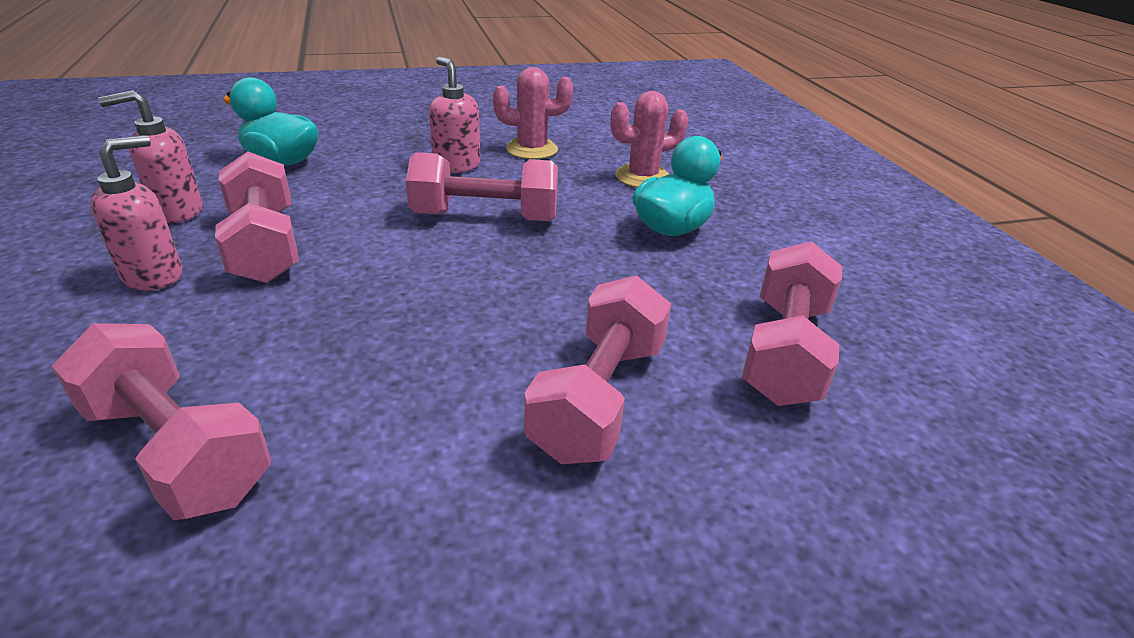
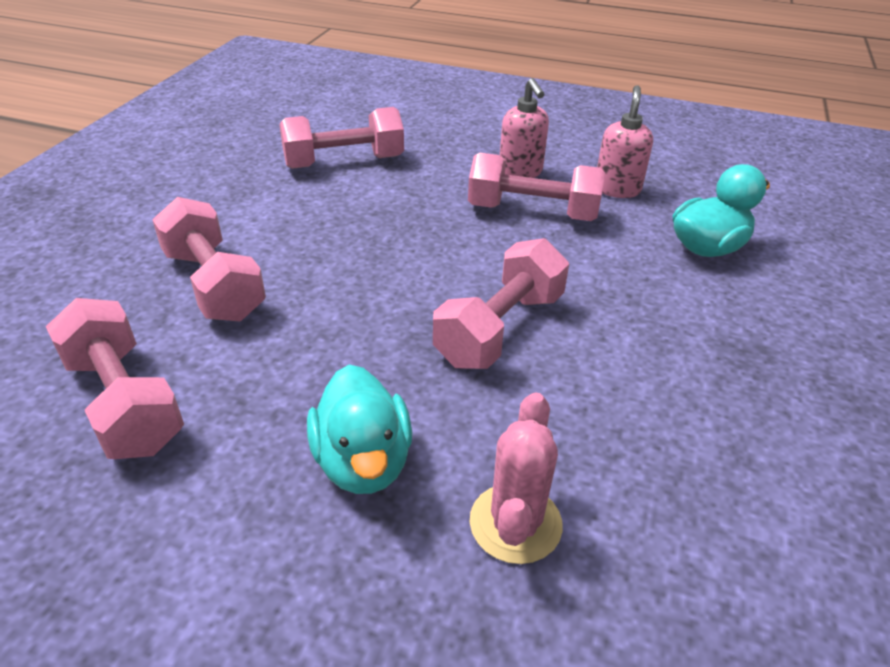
camera: 125 degrees right, 5 degrees up
pink soap dispenser [429,57,480,173] -> none
pink cactus [493,67,573,159] -> none

